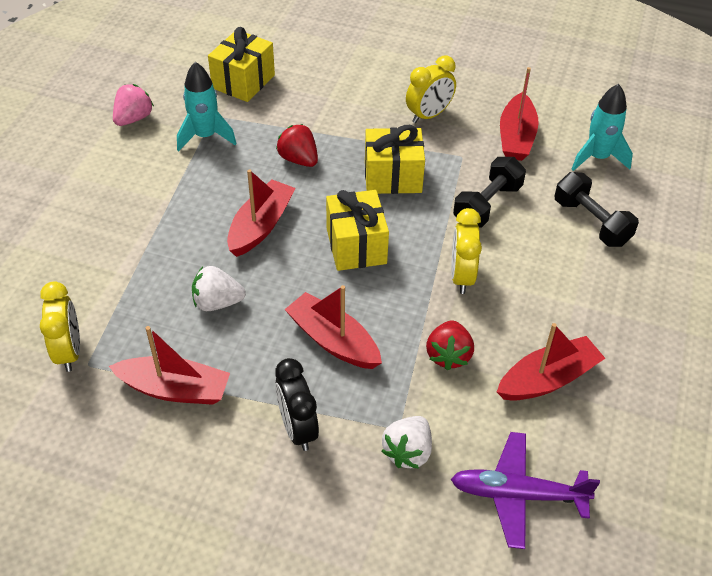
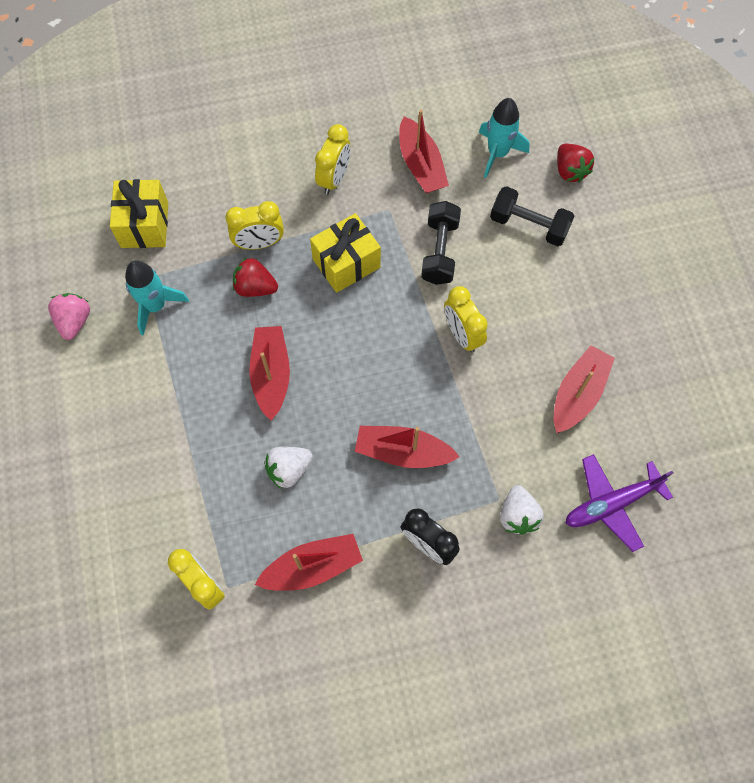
camera: 30 degrees left, 20 degrees up
yellow gift [326,190,389,271] -> none
red strawberry [426,320,474,370] -> red strawberry moved to [557,144,594,183]
none -> yellow clock [226,201,284,250]

